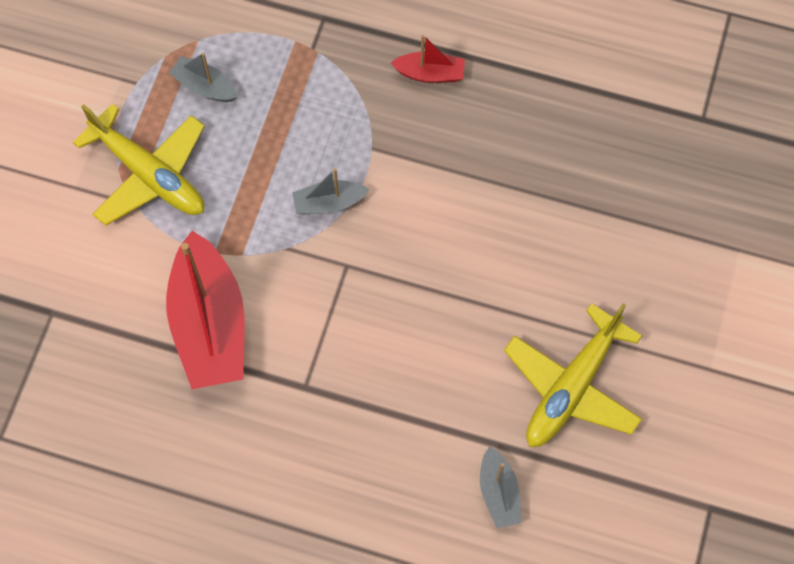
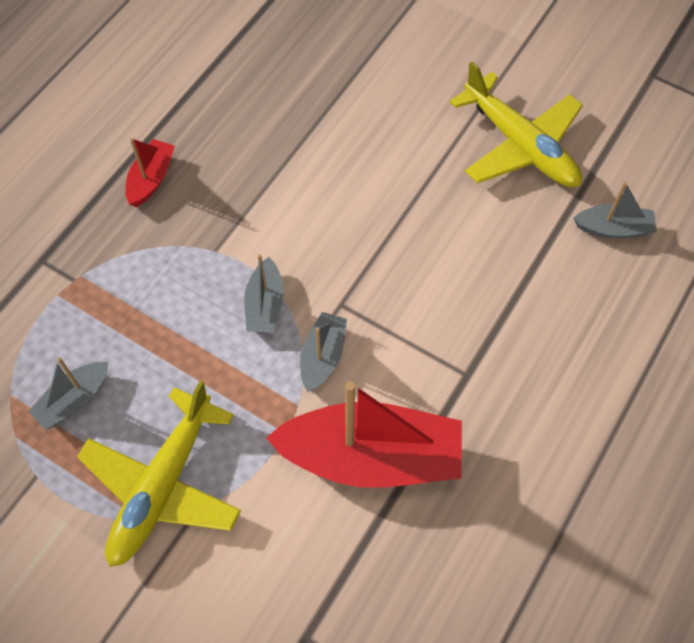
camera: 75 degrees left, 5 degrees down
yellow plane [73,104,204,226] -> yellow plane turned 150 degrees clockwise [77,380,241,567]
none -> grey boat [300,312,347,392]

